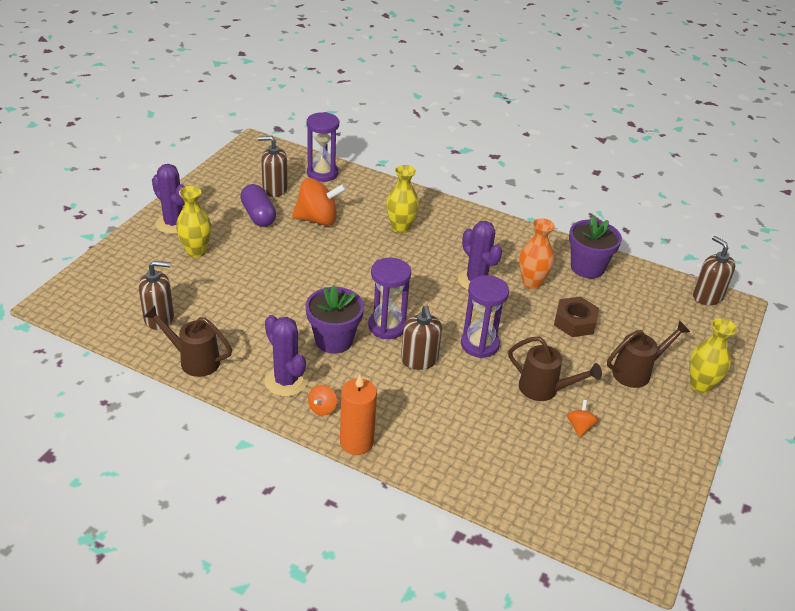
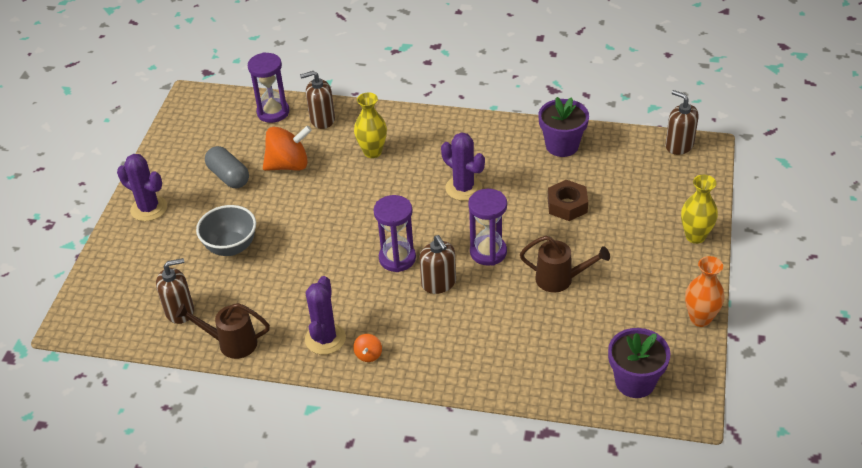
camera: 10 degrees left, 5 degrees up
yellow vase [176,186,211,258] -> none
purple capsule [240,184,276,227] -> grey capsule [205,146,249,188]
brown soap dispenser [258,136,288,197] -> brown soap dispenser moved to [300,71,335,129]
purple cactus [264,315,308,397] -> purple cactus turned 60 degrees clockwise [305,276,346,355]
purple flower pot [305,286,364,354] -> purple flower pot moved to [608,328,670,398]
orange candle [340,374,377,455] -> none
orange vase [519,218,555,289] -> orange vase moved to [685,256,725,327]
orange spinning top [567,400,598,437] -> none
brown watering can [607,320,690,388] -> none
none -> grey bowl [196,205,256,256]

